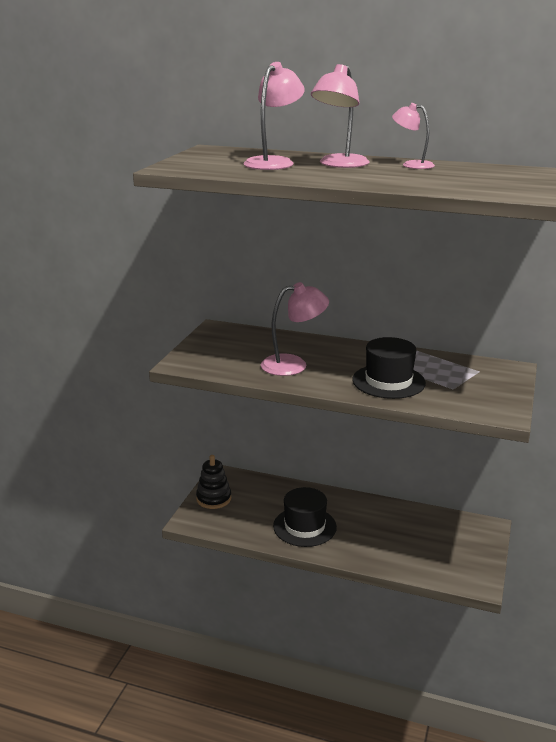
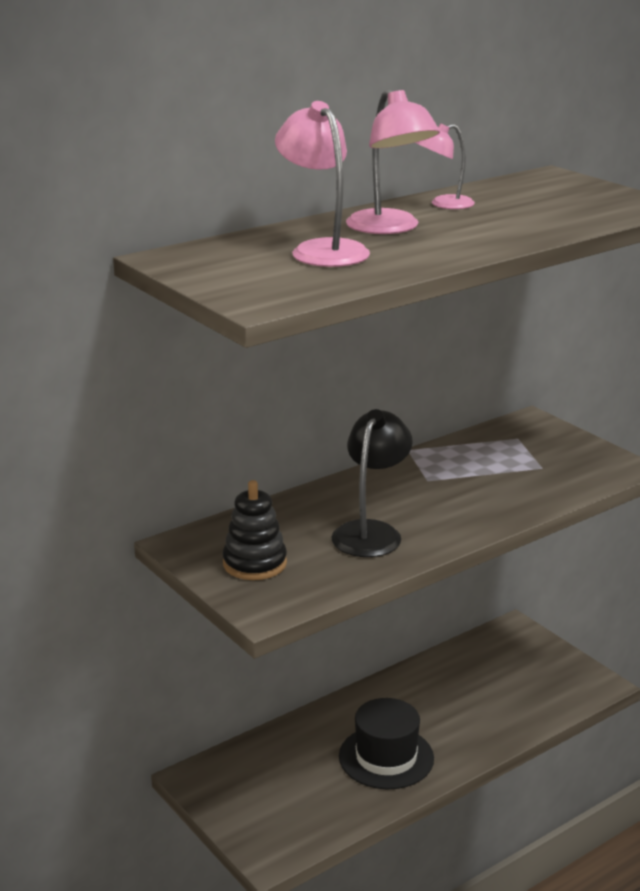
camera: 55 degrees left, 0 degrees up
black stacking toy [196,455,231,509] -> black stacking toy moved to [222,480,287,580]
pink lamp [261,282,329,376] -> black lamp [331,409,413,557]
black hat [352,337,426,399] -> none

